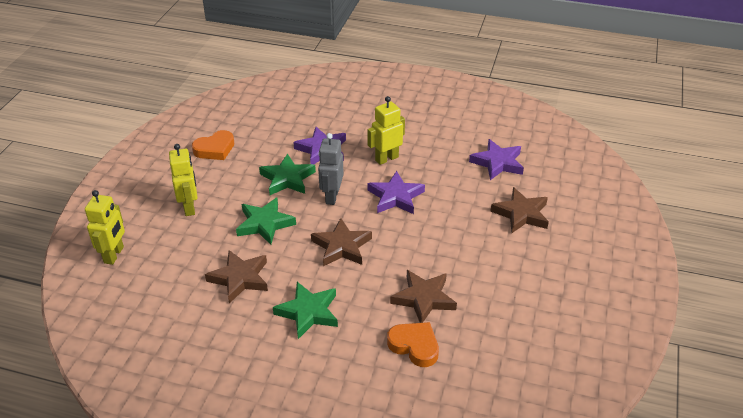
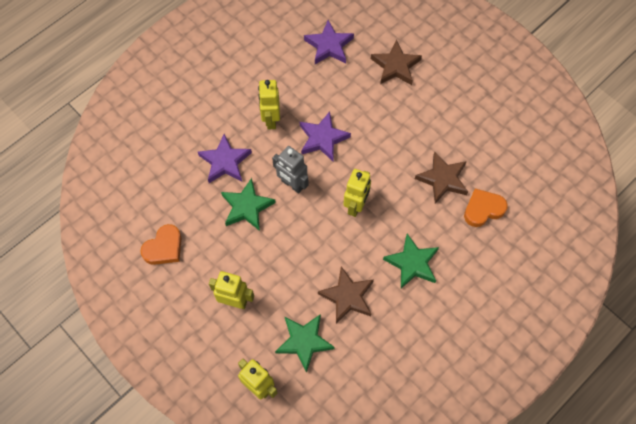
camera: 60 degrees left, 25 degrees up
orange heart [192,130,234,160] -> orange heart turned 45 degrees clockwise [140,224,181,265]
green star [236,198,296,245] -> green star moved to [275,314,335,373]
brown star [311,218,372,266] -> yellow robot [343,169,371,217]

